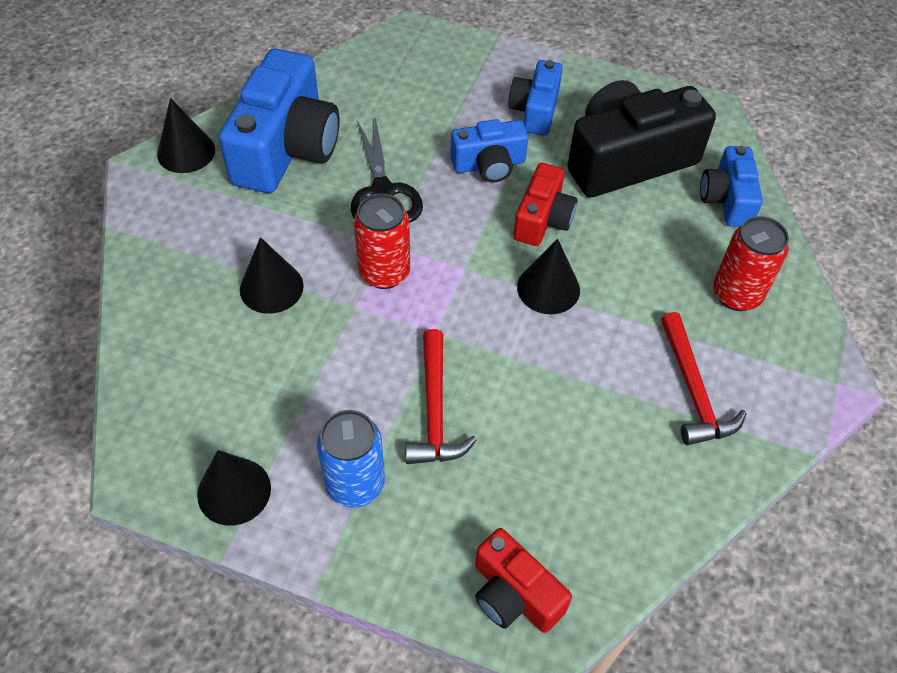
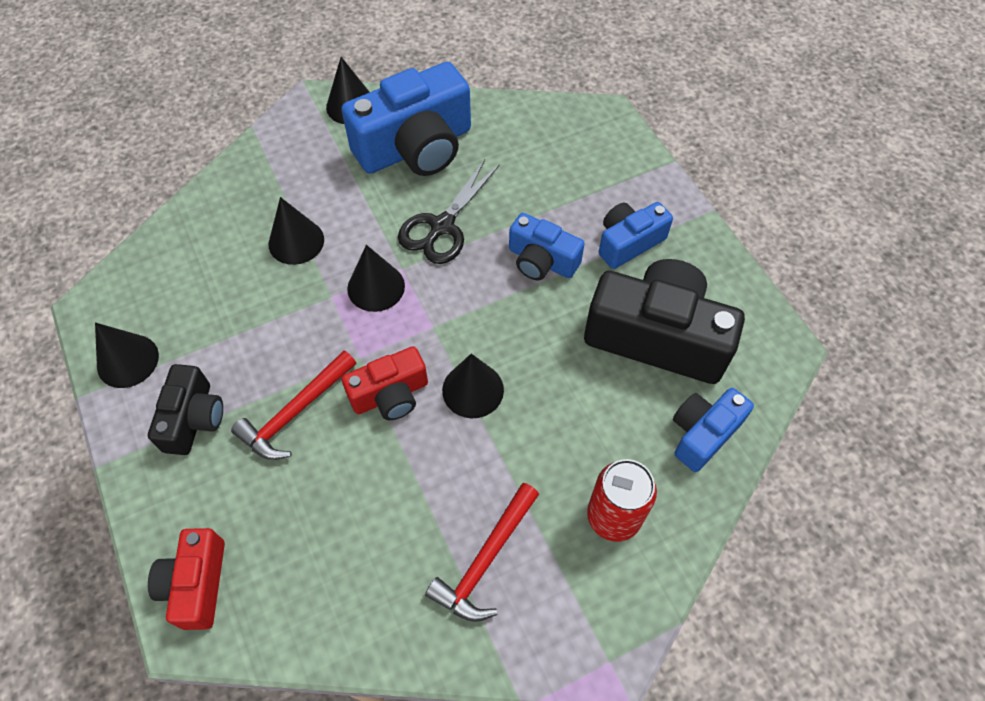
camera: 45 degrees right, 5 degrees up
blue can [317,410,385,508] -> black camera [148,364,223,455]
red can [354,193,410,289] -> black cone [347,245,405,312]
red camera [513,163,577,246] -> red camera moved to [342,346,428,420]

